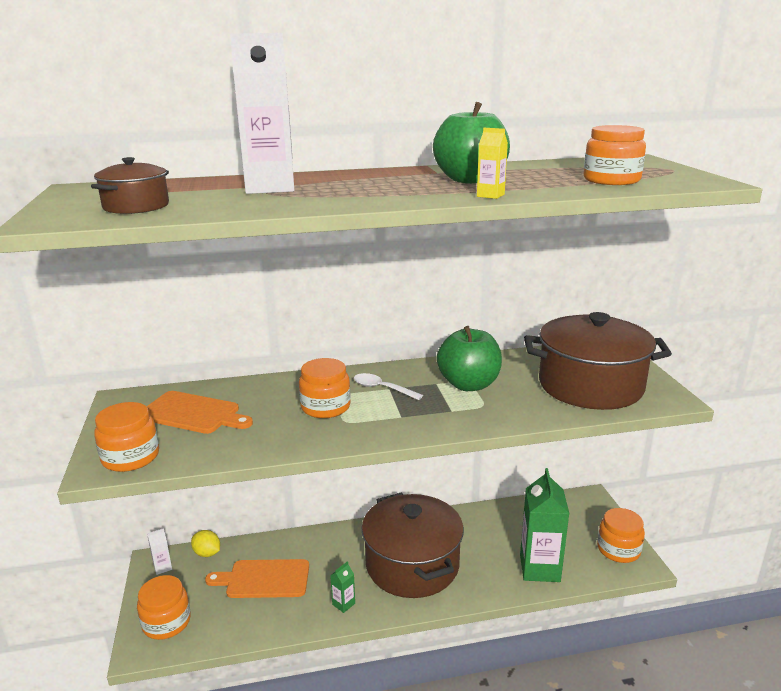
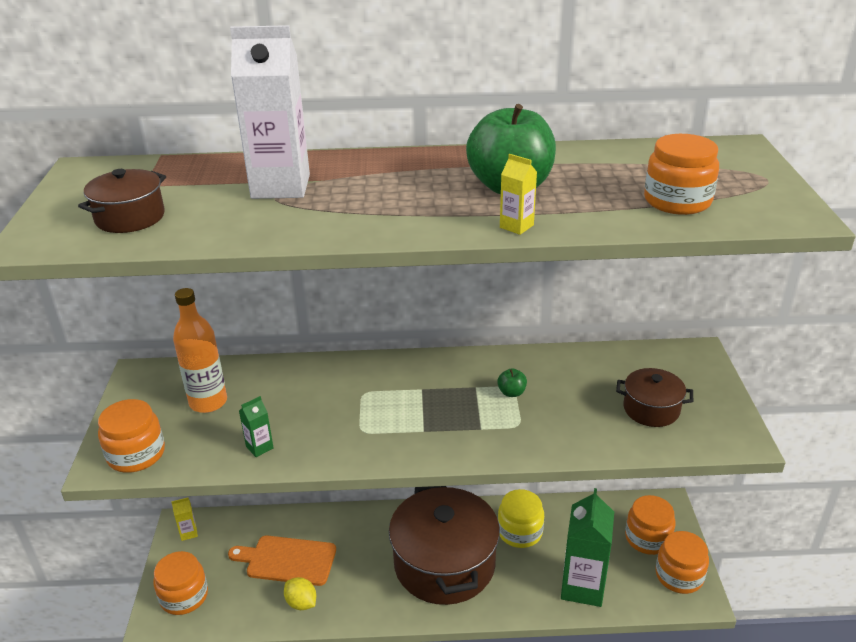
camera: 10 degrees right, 10 degrees up
orange cutting board [146,391,253,434] -> orange bottle [173,288,227,413]
white carton [147,528,172,575] -> yellow carton [171,498,198,541]
yellow lemon [191,530,220,557] -> yellow lemon moved to [284,577,316,610]
orange jar [299,358,351,418] -> orange jar moved to [625,495,676,555]
green carton [330,561,355,613] -> green carton moved to [239,396,274,457]
white spoon [354,373,423,400] -> none
green apple [437,326,502,391] -> green apple [497,368,527,397], size x0.40
brown pot [524,312,672,410] -> brown pot [616,368,693,427], size x0.47
none -> yellow jar [498,489,544,548]

